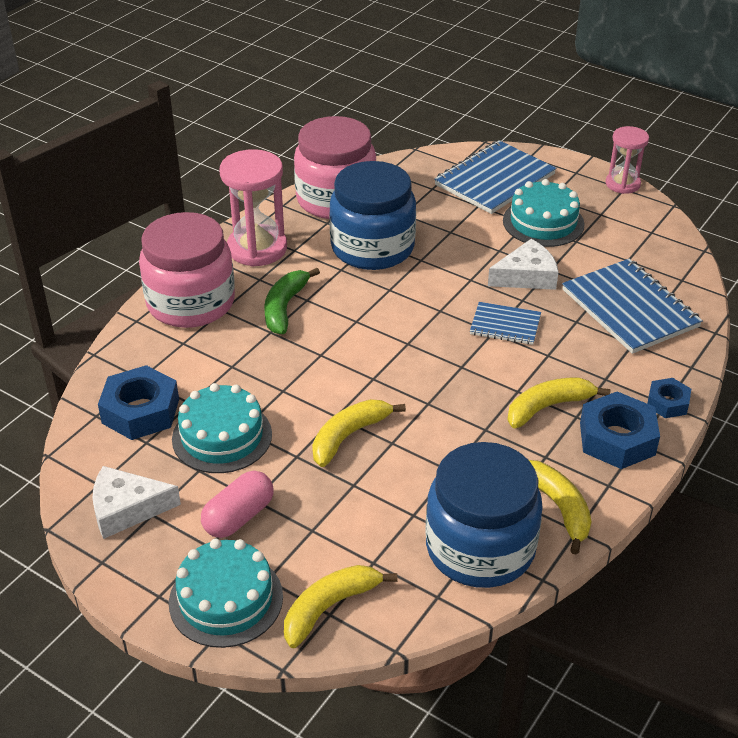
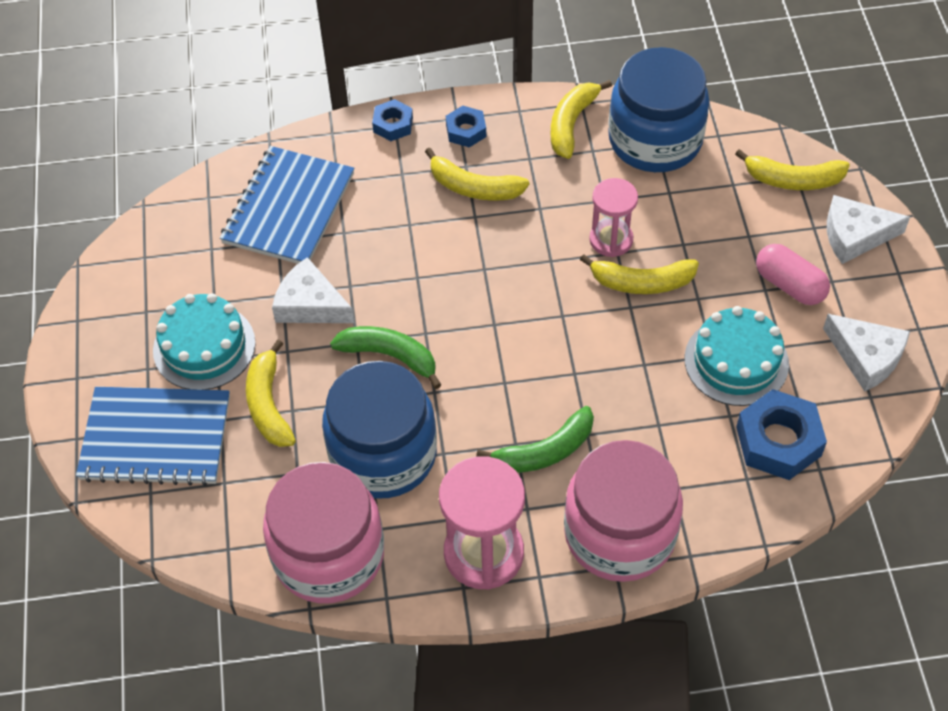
camera: 130 degrees left, 15 degrees up
turquoise cake [169,539,283,648] -> white cheese [827,195,910,264]
pink capsule [201,471,274,538] -> pink capsule turned 45 degrees clockwise [756,244,830,305]
blue notebook [470,302,541,345] -> none
blue nut [580,392,660,469] -> blue nut [446,106,486,148], size x0.57
pink hourglass [606,126,649,194] -> pink hourglass moved to [589,178,638,257]
none -> yellow banana [246,340,296,447]
none -> green banana [330,326,441,389]

